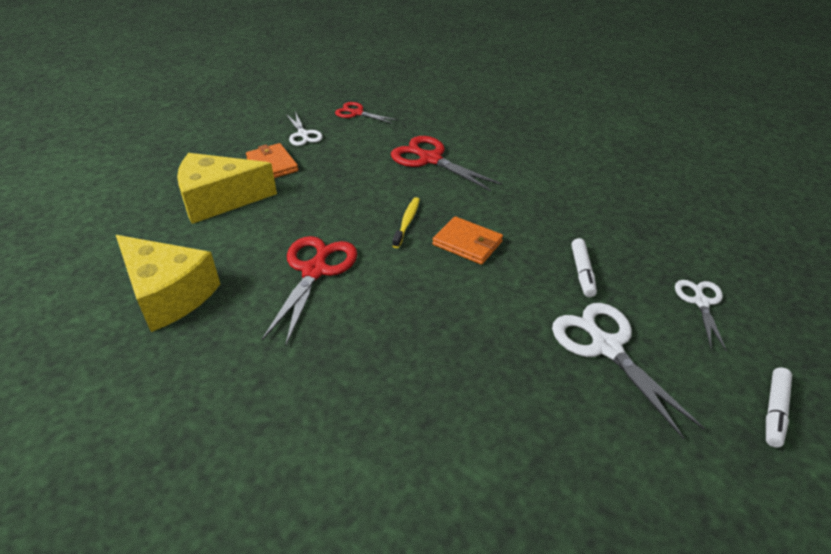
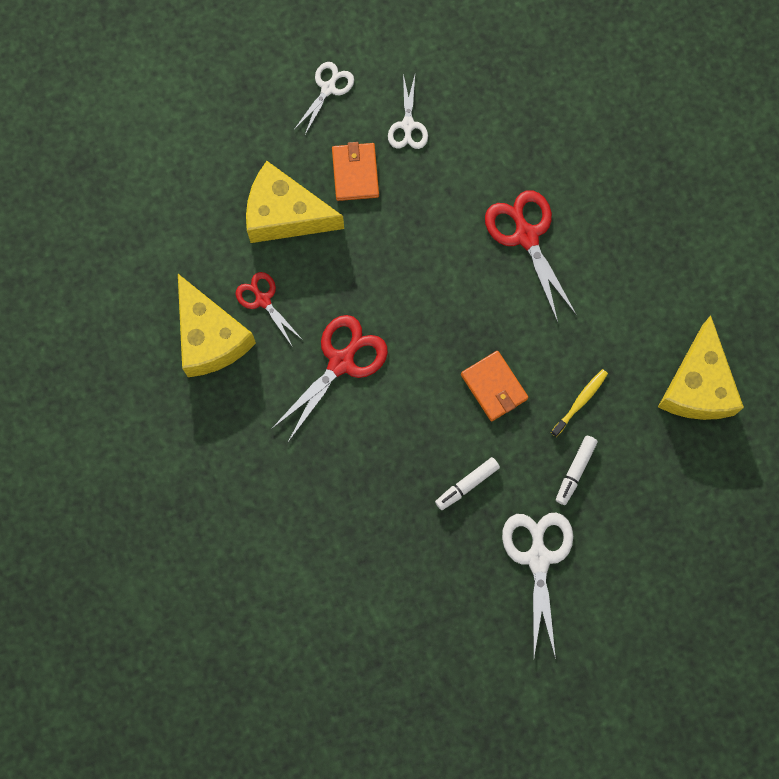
camera: 25 degrees right, 35 degrees up
red scissors [335,102,397,124] -> red scissors moved to [236,272,302,346]
yellow toothbrush [392,197,420,248] -> yellow toothbrush moved to [551,369,608,437]
white scissors [675,280,727,352] -> white scissors moved to [294,62,354,135]
white marker [766,368,792,448] -> white marker moved to [435,457,500,510]
none -> yellow cheese [658,315,744,420]

